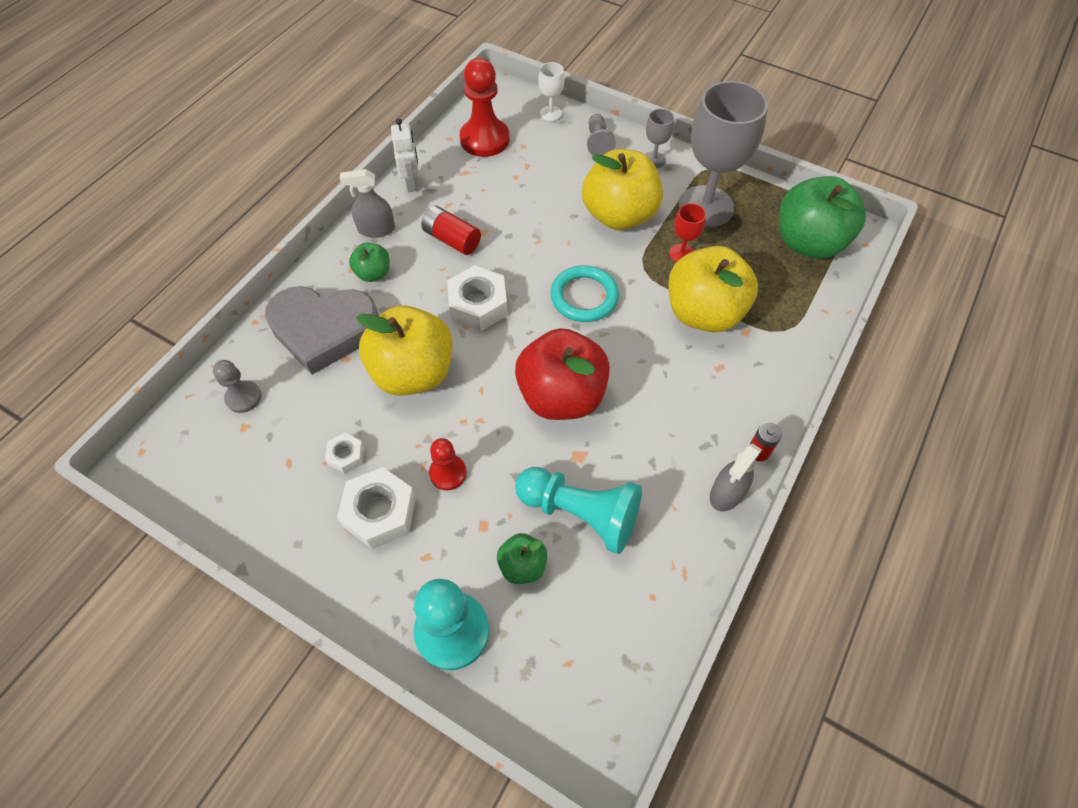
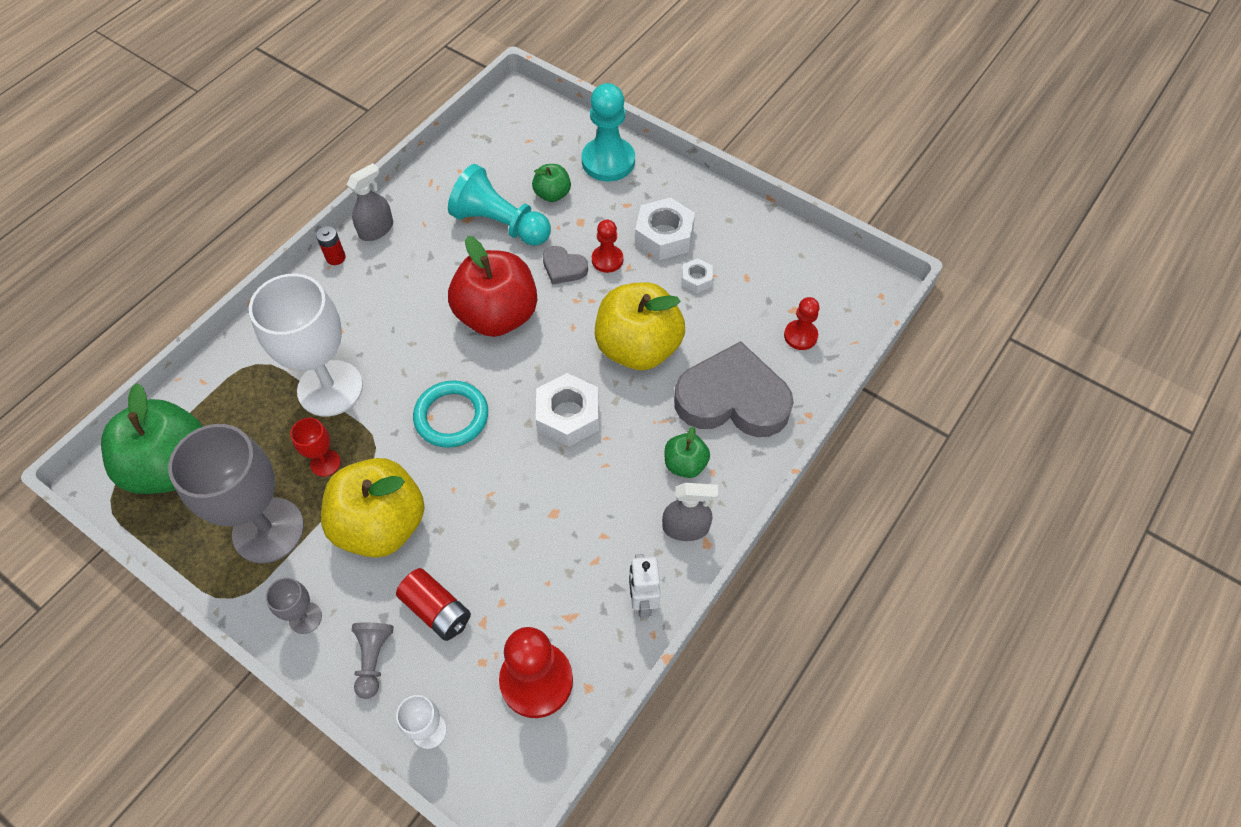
camera: 175 degrees left, 0 degrees up
grey pawn [213,360,261,413] -> red pawn [784,297,820,350]
red battery [422,206,481,255] -> red battery moved to [396,568,471,641]
yellow apple [668,246,758,333] -> white goblet [249,274,363,417]
none -> grey heart [543,246,588,285]

